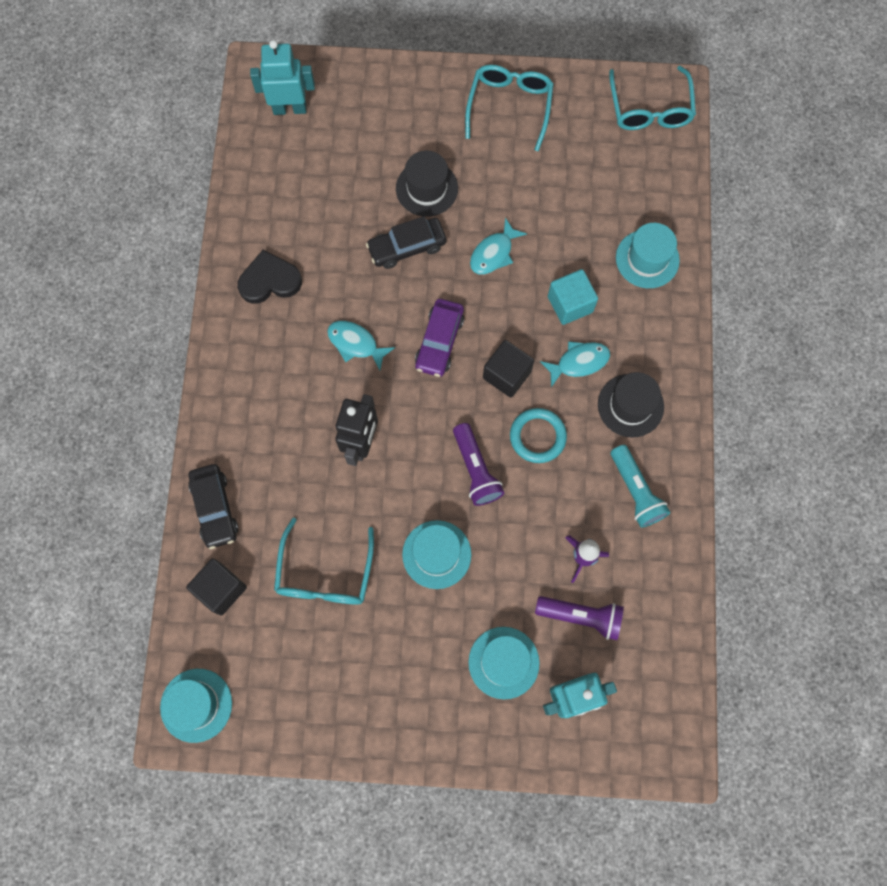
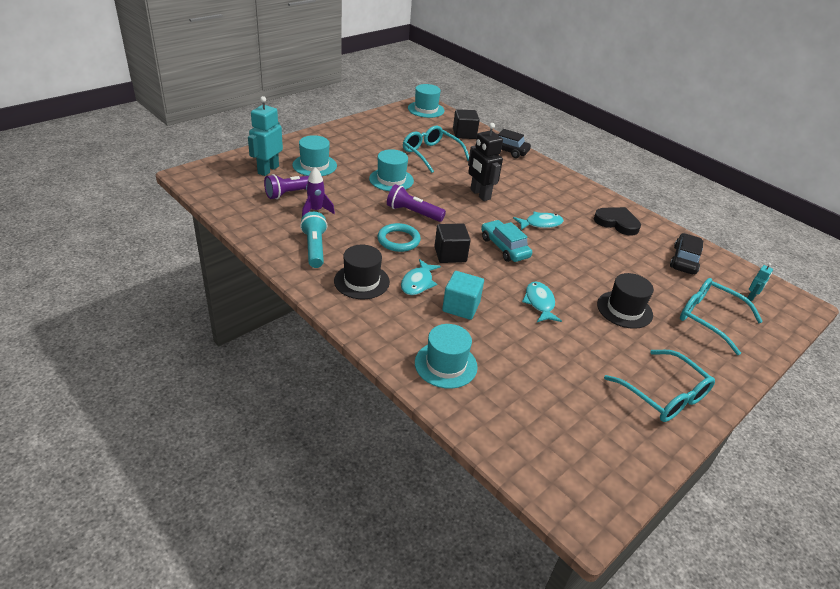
camera: 130 degrees right, 35 degrees down
black heart [237,250,302,304] -> black heart turned 90 degrees counterclockwise [594,207,641,236]
turquoise robot [250,40,315,115] -> turquoise robot [747,263,773,301], size x0.48
black car [366,216,446,269] -> black car moved to [670,233,703,274]
purple car [415,299,464,377] -> turquoise car [481,220,532,262]
turquoise glasses [609,66,696,130] -> turquoise glasses moved to [680,278,763,355]
turquoise flashlight [611,445,670,528] -> turquoise flashlight turned 60 degrees clockwise [300,212,328,268]

